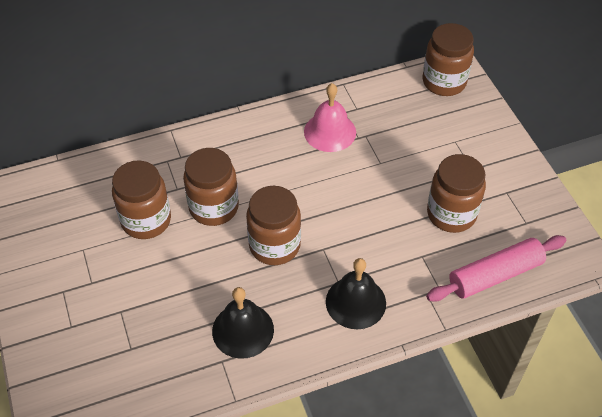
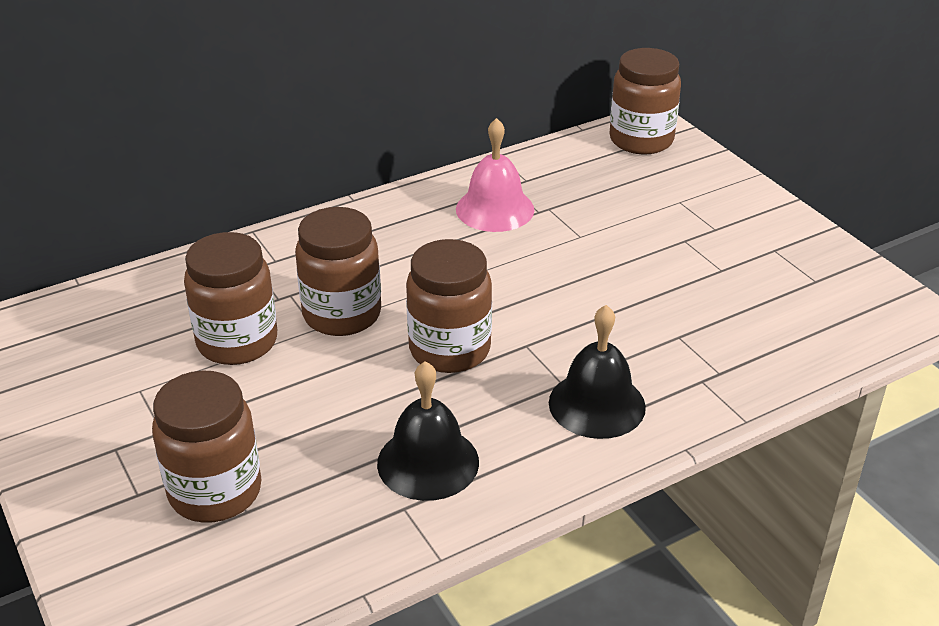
camera: 10 degrees left, 15 degrees down
pink rolling pin [426,235,566,302] -> none
brown jar [427,154,486,233] -> brown jar moved to [152,370,262,523]

